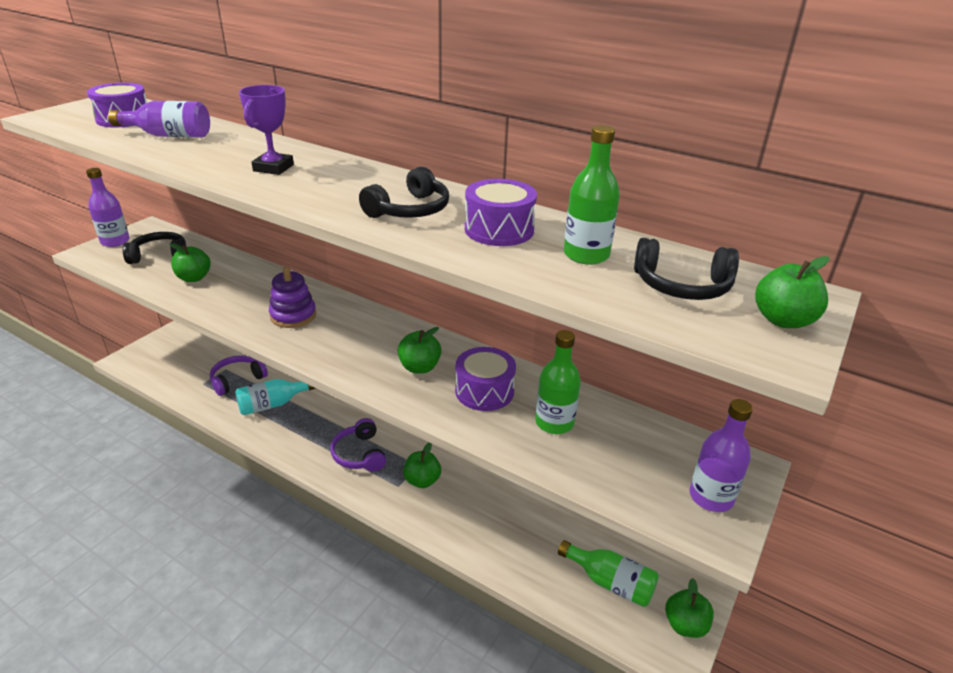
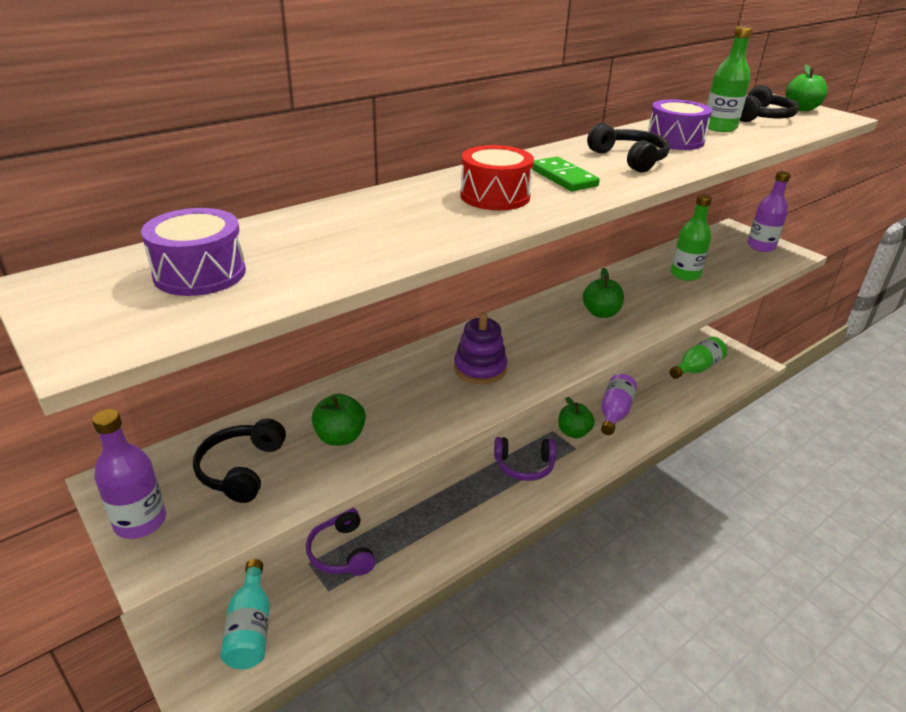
camera: 70 degrees left, 0 degrees up
purple bottle [108,101,210,138] -> purple bottle moved to [601,374,637,435]
turquoise bottle [235,379,315,415] -> turquoise bottle moved to [220,559,270,669]
purple trophy [239,85,294,175] -> red drum [460,145,534,210]
purple drum [455,347,516,411] -> none
green apple [665,578,714,638] -> none
none -> green domino [532,157,600,191]

